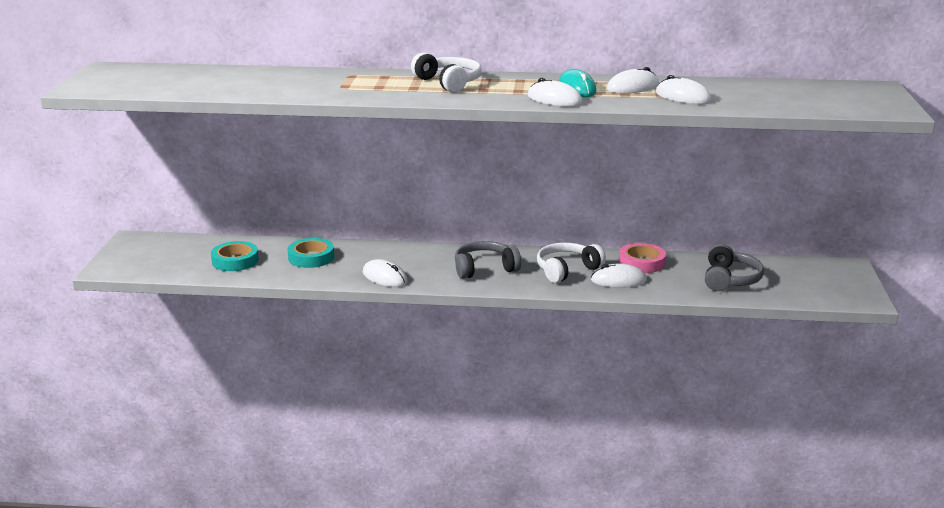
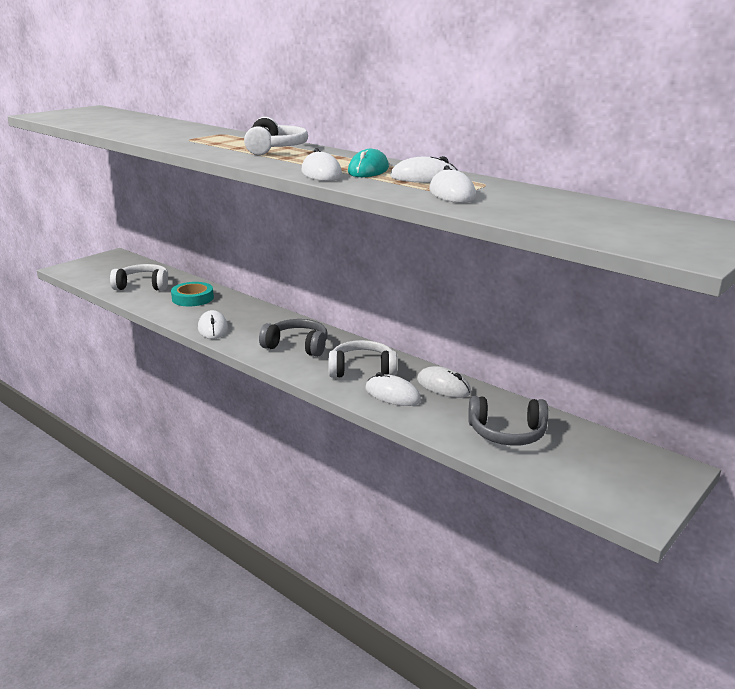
camera: 35 degrees right, 0 degrees up
turquoise tape [211,241,259,271] -> white headphones [110,264,168,291]
pink tape [619,243,666,273] -> white mouse [417,366,471,398]
grey headphones [705,244,764,291] -> grey headphones turned 45 degrees clockwise [468,396,548,446]

